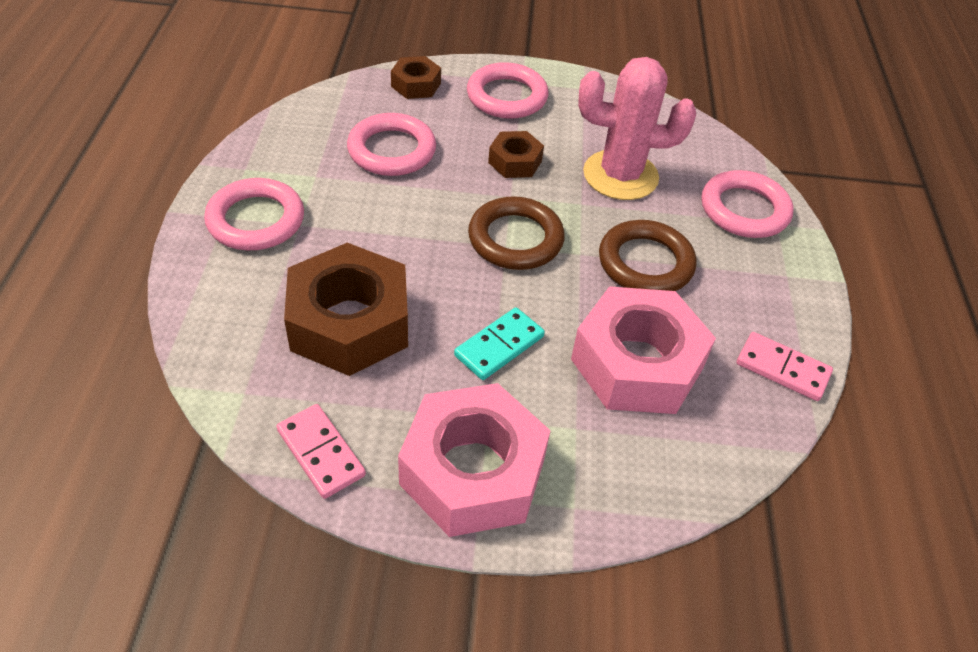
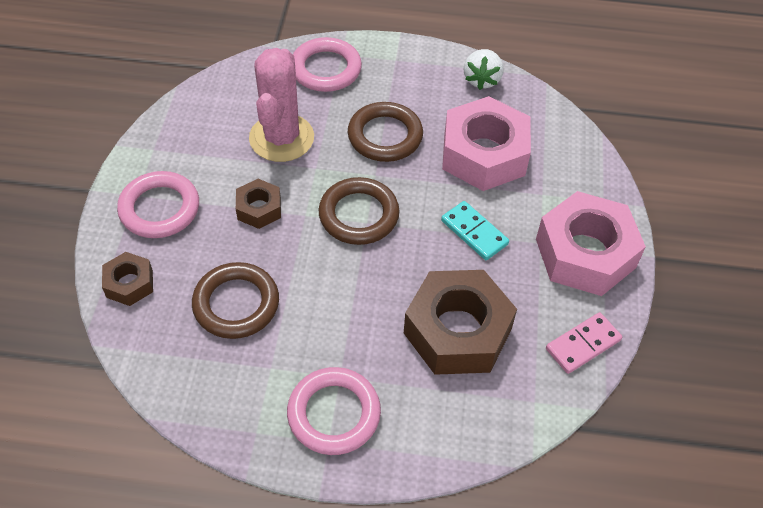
camera: 85 degrees left, 5 degrees up
pink ring [347,113,436,176] -> brown ring [192,262,279,339]
pink domino [737,332,833,401] -> white strawberry [464,49,504,90]

